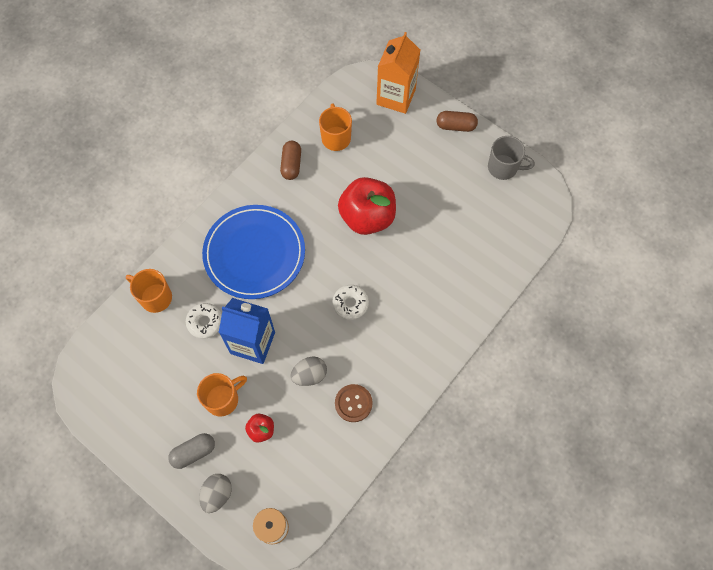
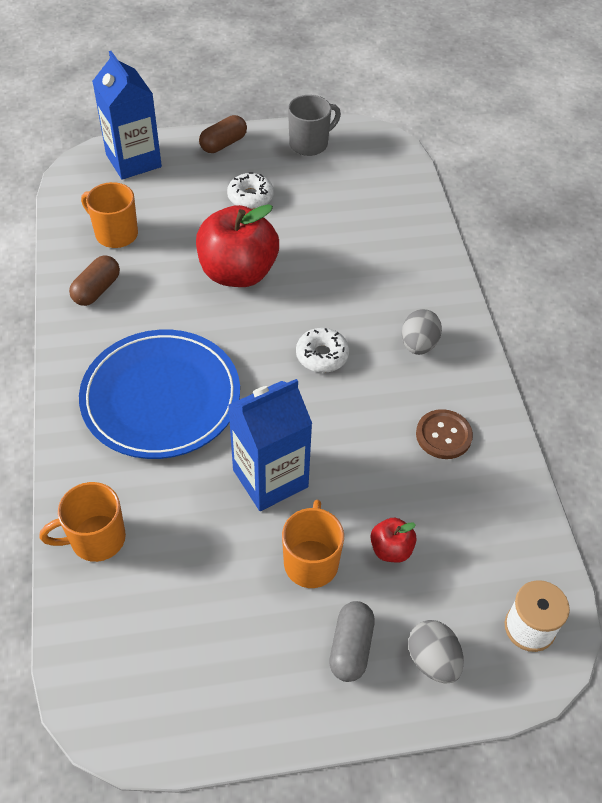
camera: 50 degrees left, 15 degrees down
white donut [186,303,222,339] -> white donut moved to [227,172,274,209]
brown capsule [280,141,301,180] -> brown capsule turned 75 degrees clockwise [69,255,120,306]
grey egg [290,357,327,386] -> grey egg moved to [402,309,442,355]
orange carton [376,32,420,114] -> blue carton [92,51,162,180]

